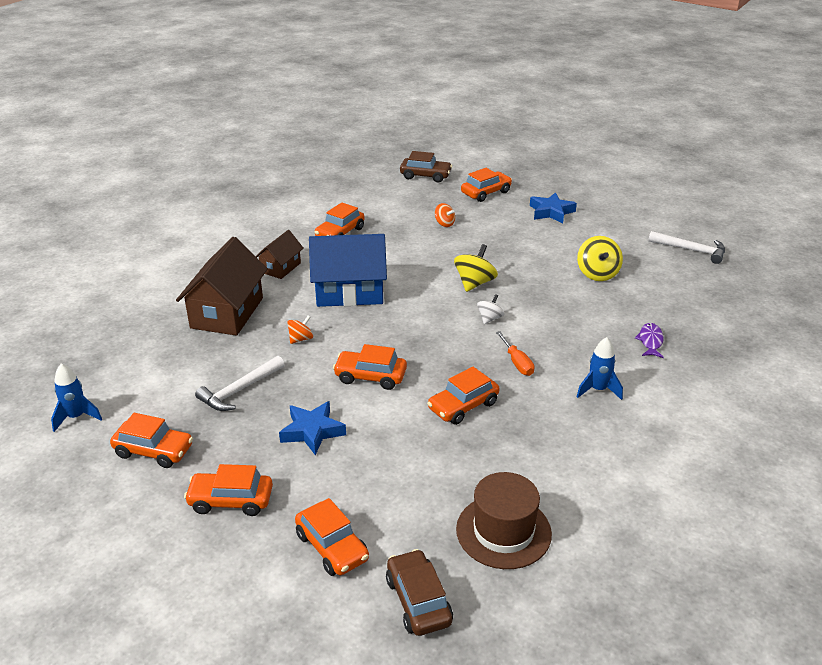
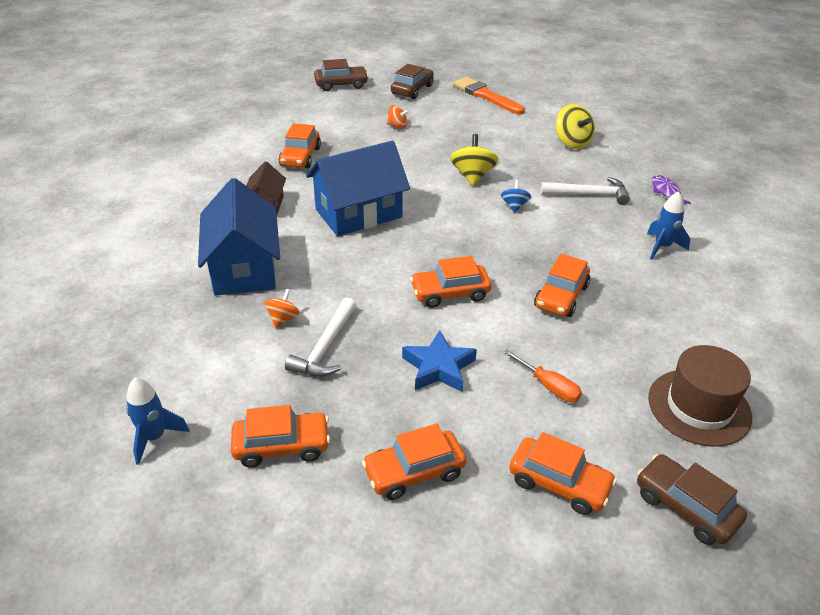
camera: 25 degrees left, 5 degrees up
brown house [176,237,268,336] -> blue house [198,178,280,296]
orange spinning top [287,315,313,344] -> orange spinning top moved to [265,289,300,328]
orange car [461,168,512,202] -> brown car [391,64,434,99]
white spinning top [477,294,504,324] -> blue spinning top [501,180,531,213]
orange screwdriver [496,331,534,376] -> orange screwdriver moved to [503,349,582,403]
blue star [530,192,577,223] -> orange brush [453,77,525,114]
white hammer [648,231,725,264] -> white hammer moved to [541,177,630,205]

